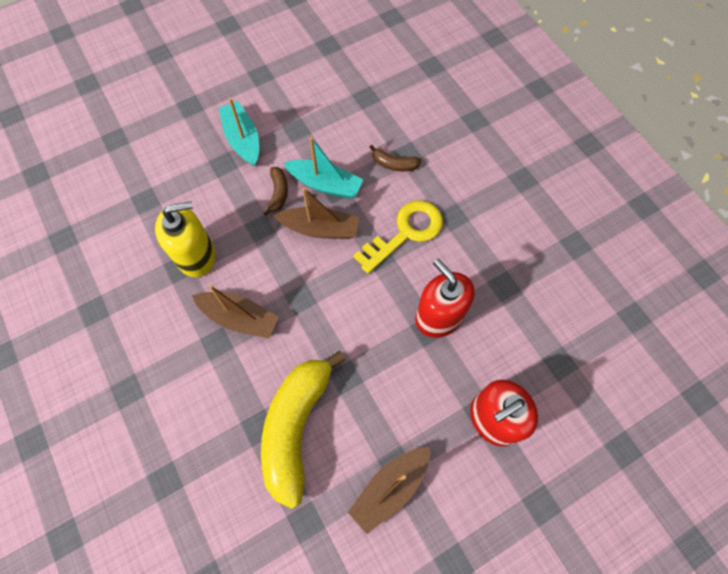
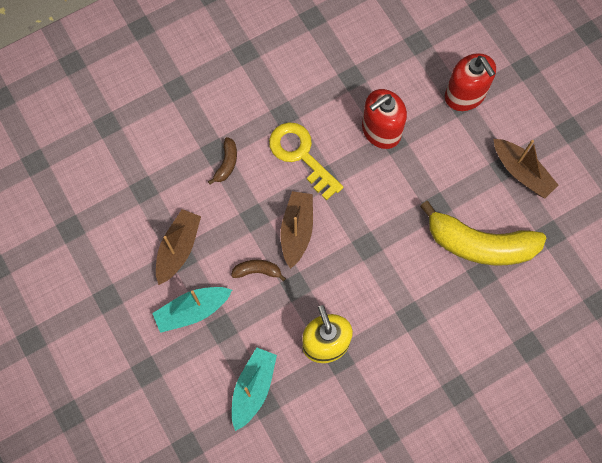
camera: 90 degrees left, 5 degrees up
brown boat [192,285,279,339] -> brown boat moved to [156,209,201,285]
turquoise boat [283,137,364,199] -> turquoise boat moved to [232,347,277,431]

